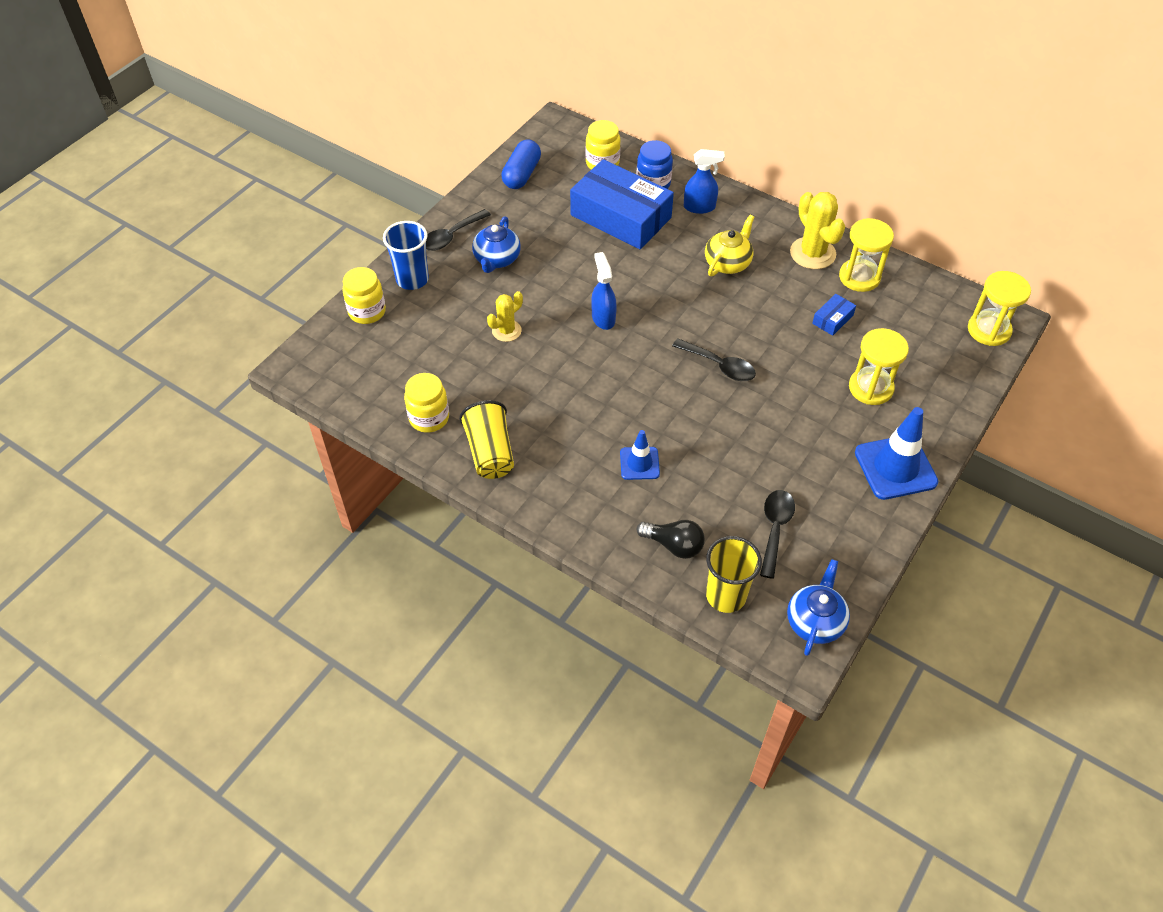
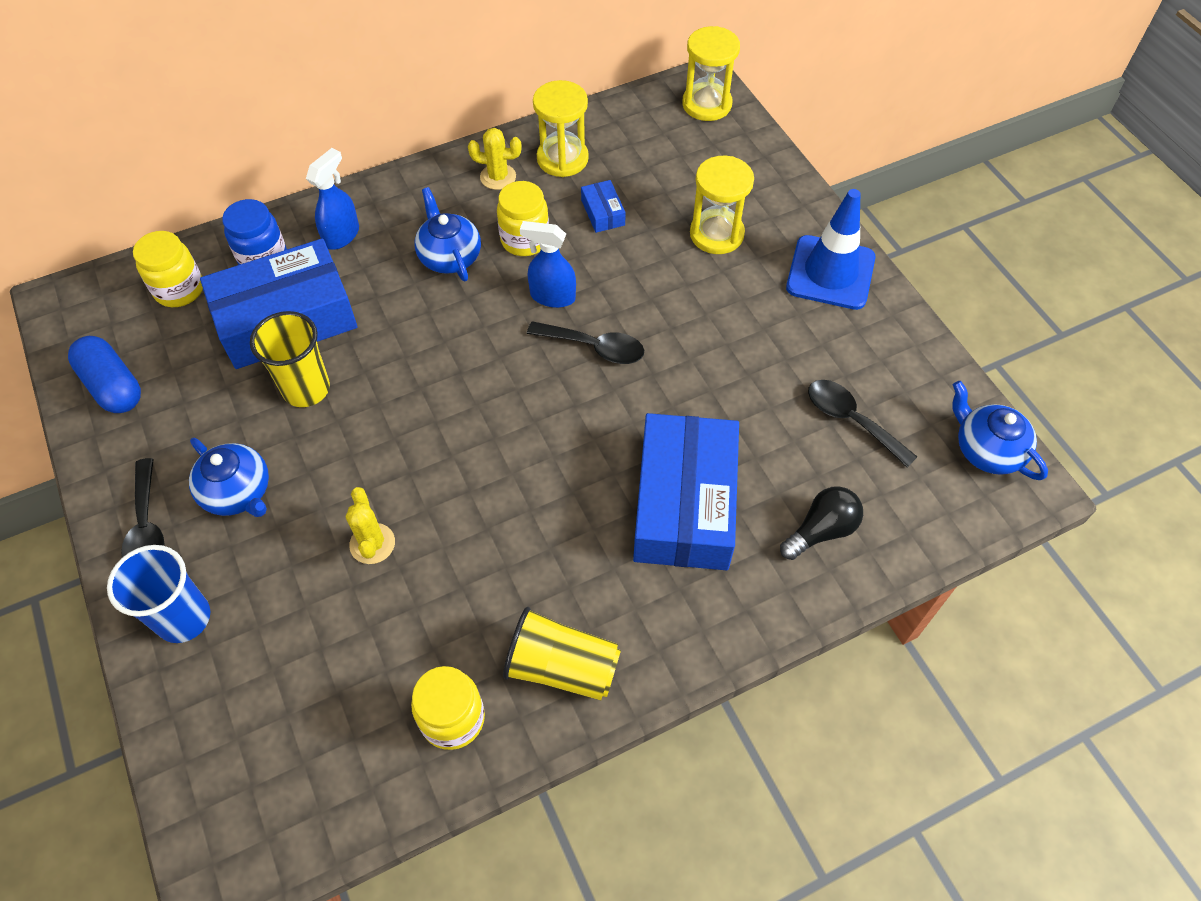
camera: 60 degrees left, 5 degrees up
yellow jar [342,267,386,324] -> yellow jar moved to [497,181,549,256]
blue spray bottle [591,252,617,330] -> blue spray bottle moved to [520,221,576,308]
blue traffic cone [620,430,660,480] -> blue box [633,413,739,570]
black spoon [672,338,756,381] -> black spoon turned 45 degrees clockwise [527,321,644,364]
yellow teapot [705,215,754,276] -> blue teapot [415,187,481,281]
yellow cup [706,536,762,613] -> yellow cup moved to [250,311,330,407]
yellow cactus [790,192,845,269] -> yellow cactus [468,128,522,190], size x0.61

